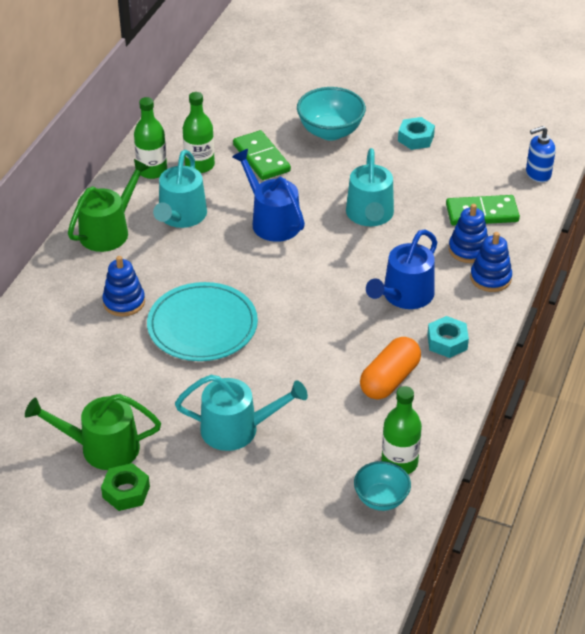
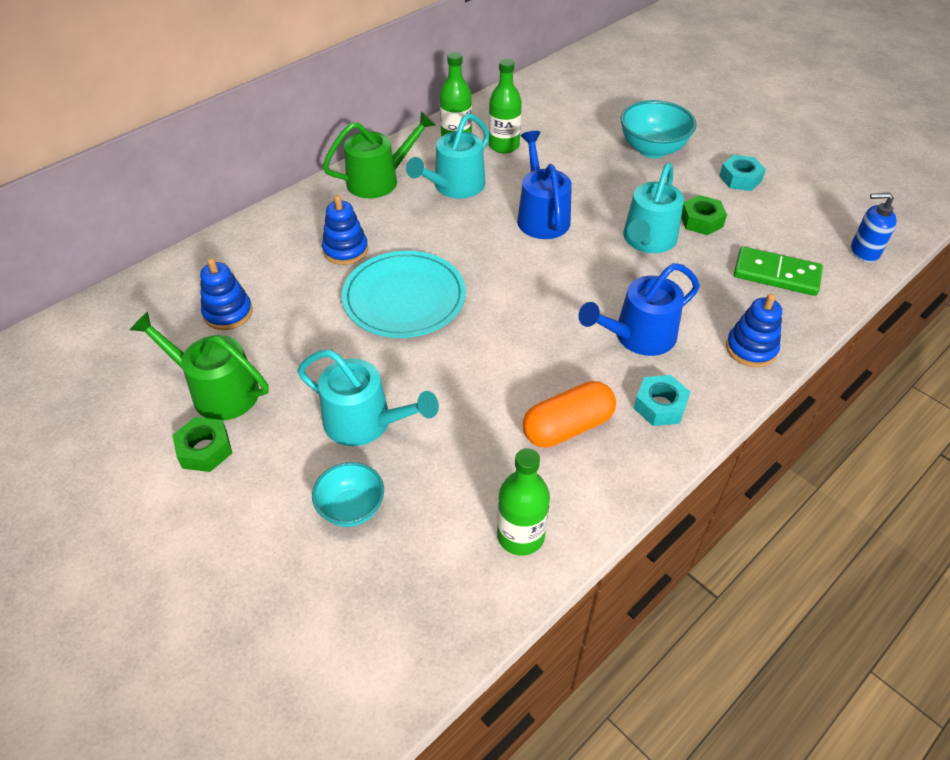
camera: 25 degrees right, 5 degrees up
green domino [233,130,291,180] -> none
turquoise bowl [354,461,411,511] -> turquoise bowl moved to [312,462,384,527]
blue stacking toy [449,204,488,263] -> blue stacking toy moved to [200,258,253,330]
none -> green nut [681,195,727,235]

